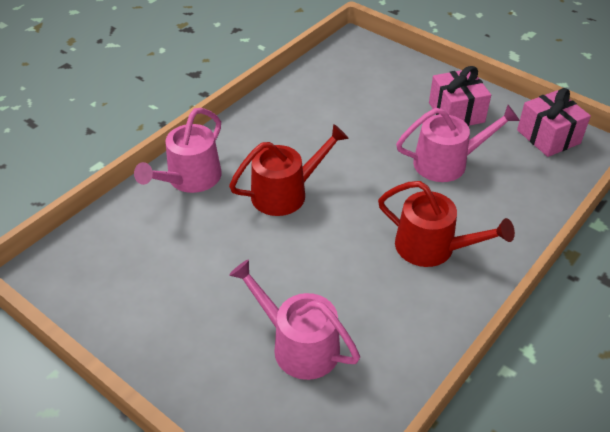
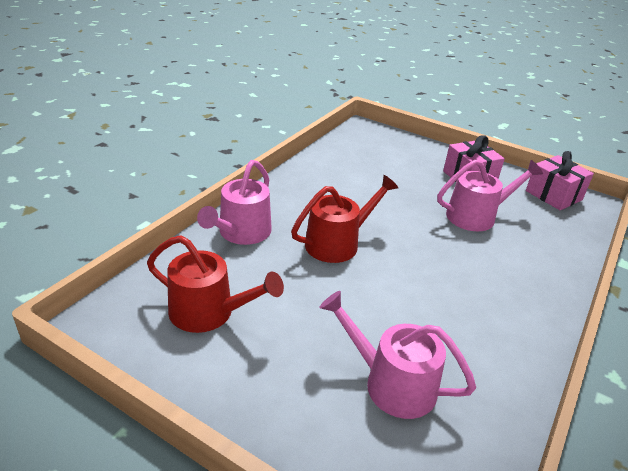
camera: 10 degrees left, 10 degrees down
red watering can [378,181,515,267] -> red watering can moved to [147,235,284,333]

